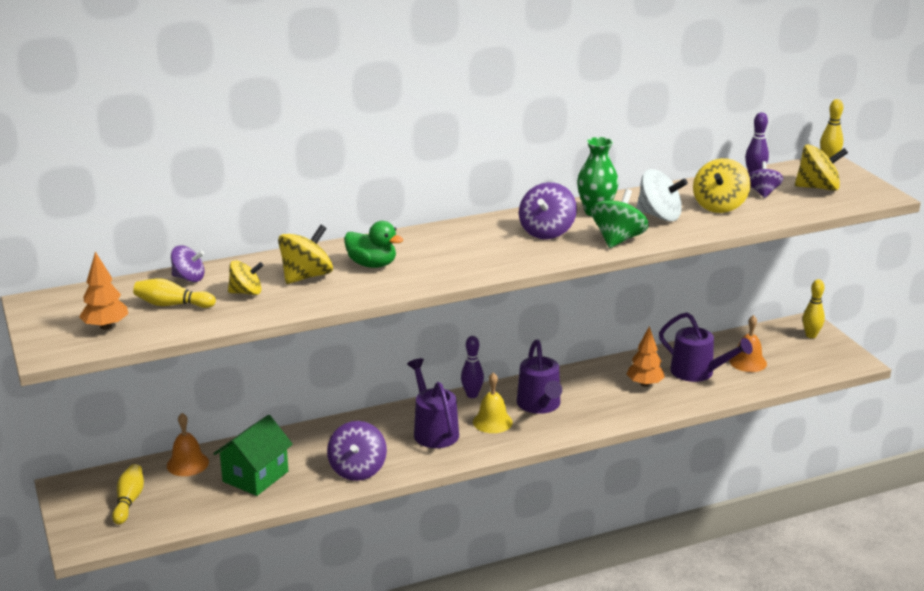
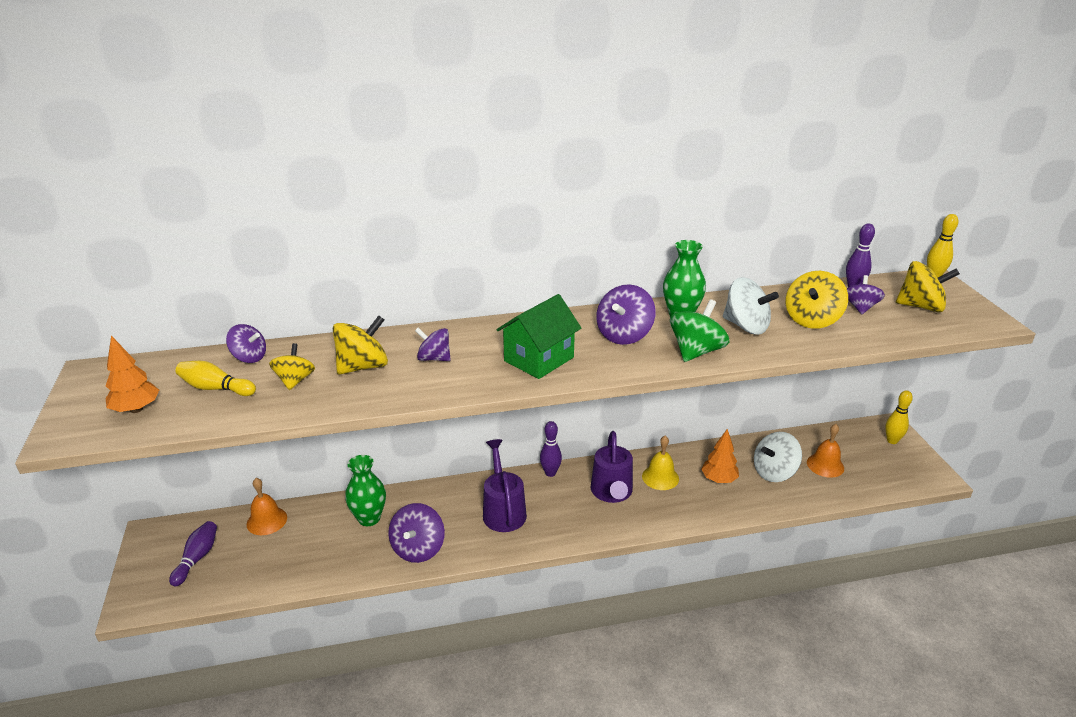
camera: 10 degrees right, 5 degrees up
yellow bowling pin [112,464,144,525] -> purple bowling pin [169,521,217,587]
green house [213,415,293,496] -> green house moved to [497,294,581,379]
yellow spinning top [228,260,264,295] -> yellow spinning top turned 90 degrees counterclockwise [269,343,315,390]
green duck [344,221,403,268] -> purple spinning top [415,328,451,361]
yellow bell [473,372,513,433] -> yellow bell moved to [642,436,679,490]
purple watering can [659,312,753,382] -> white spinning top [754,432,802,482]
none -> green vase [345,455,386,526]

